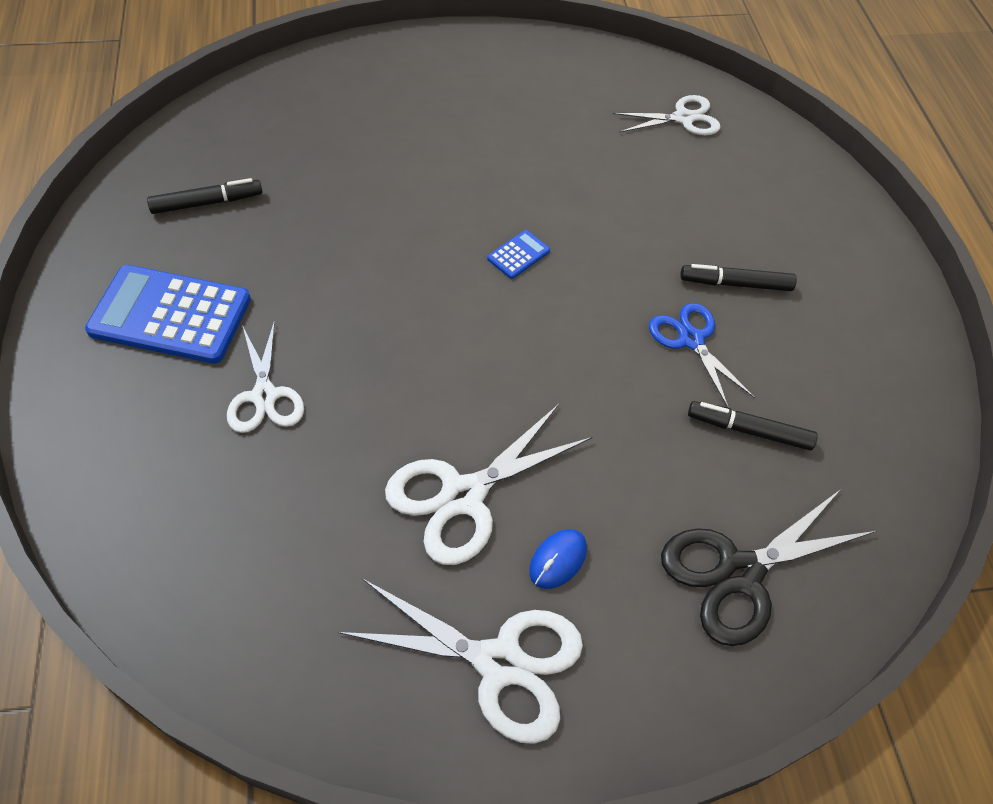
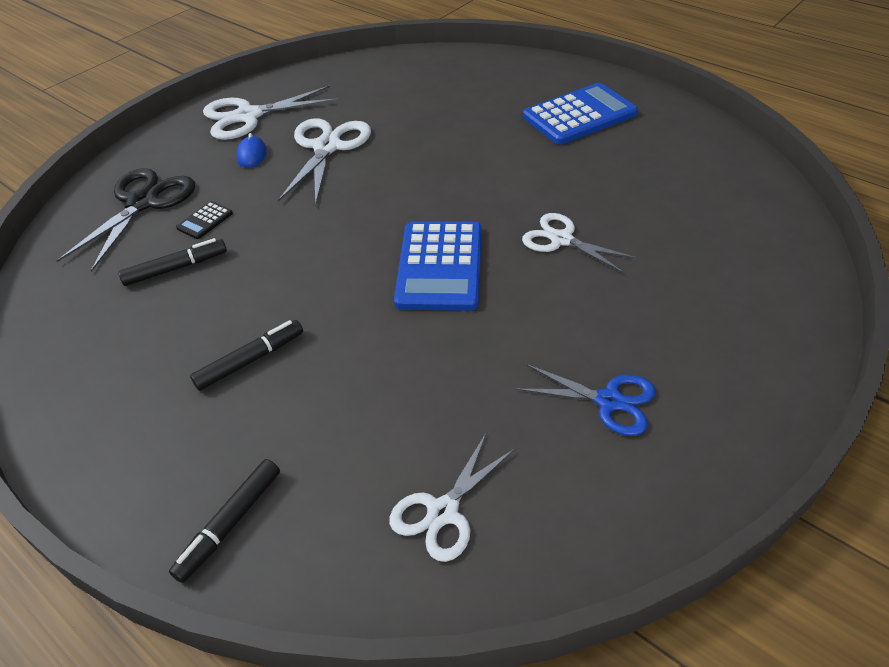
camera: 145 degrees right, 10 degrees down
black marker [147,178,262,214] -> black marker moved to [169,459,280,583]
white scissors [227,320,304,433] -> white scissors moved to [522,213,637,273]
blue calculator [487,230,550,279] -> blue calculator [394,221,482,311], size x2.29
blue scissors [649,303,755,408] -> blue scissors moved to [516,364,656,436]
none -> black calculator [176,201,233,239]

